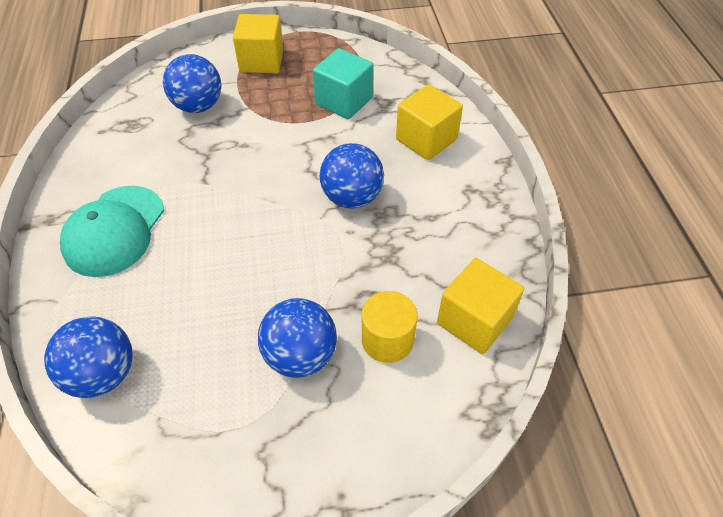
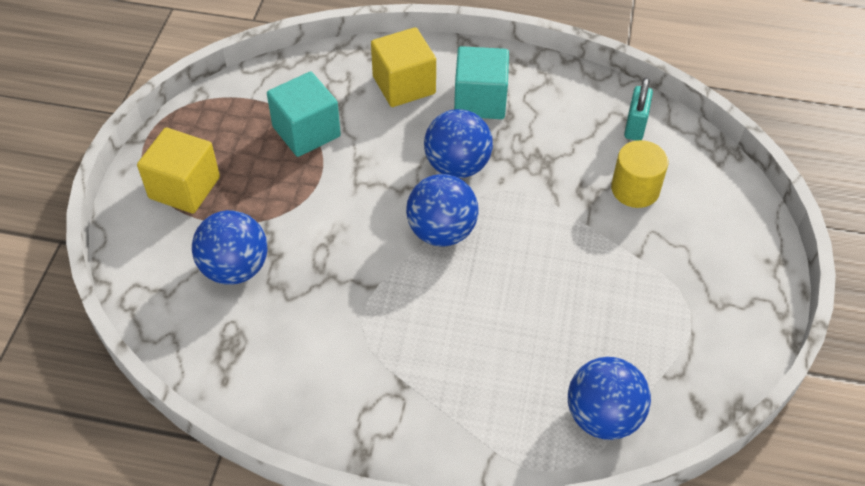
camera: 70 degrees left, 0 degrees up
turquoise cap [60,186,164,277] -> none
blue ball [258,298,337,378] -> blue ball moved to [406,174,478,246]
yellow cube [437,258,524,354] -> turquoise padlock [624,78,653,141]
none -> turquoise cube [454,46,509,119]

